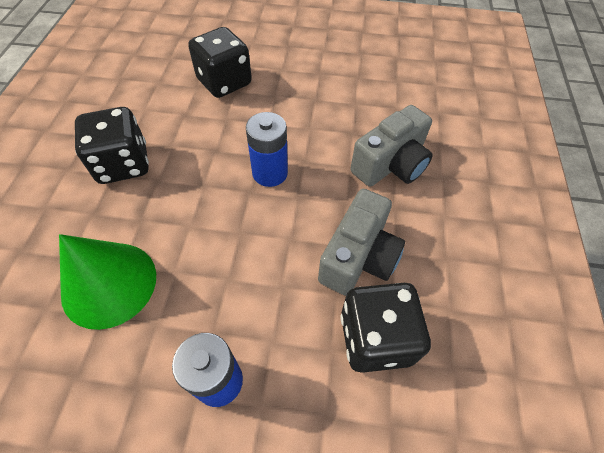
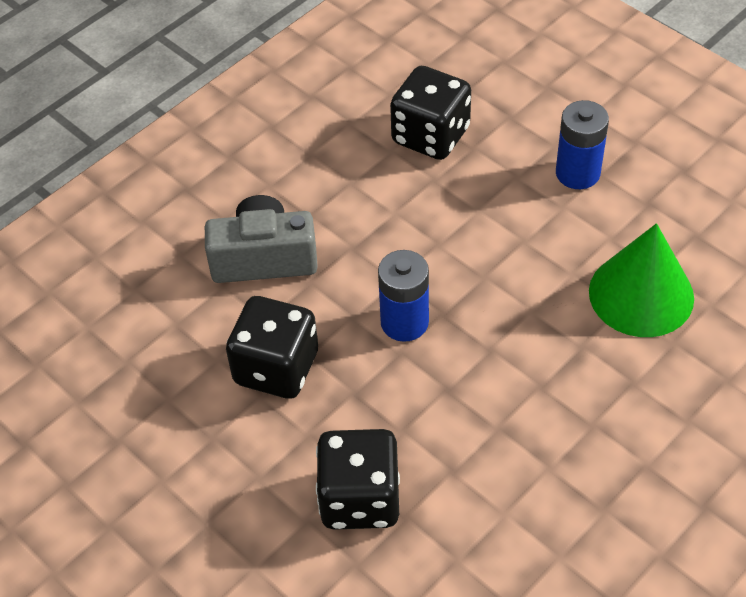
camera: 140 degrees left, 5 degrees down
black dice [75,107,149,184] -> black dice moved to [226,296,318,399]
grey camera [318,189,405,296] -> none

